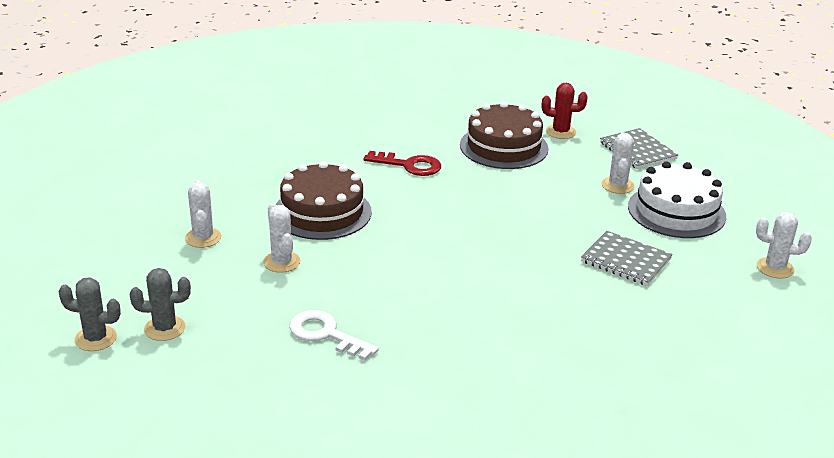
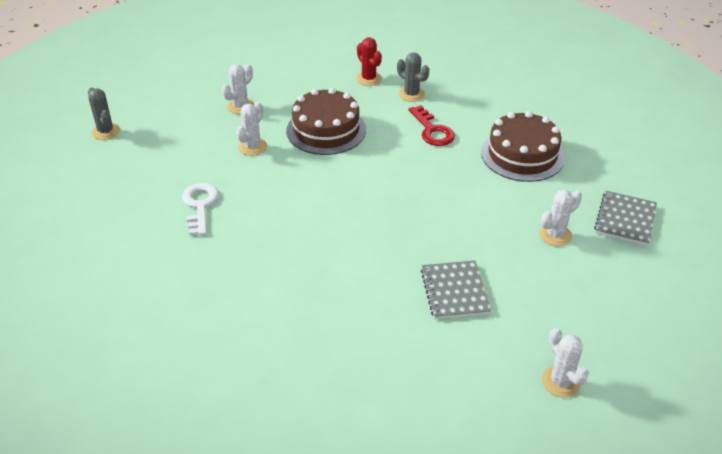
camera: 50 degrees right, 10 degrees up
grey cactus [130,268,191,341] -> grey cactus moved to [397,52,429,102]
red cactus [542,83,588,139] -> red cactus moved to [356,37,382,86]
white cake [628,161,726,238] -> none

